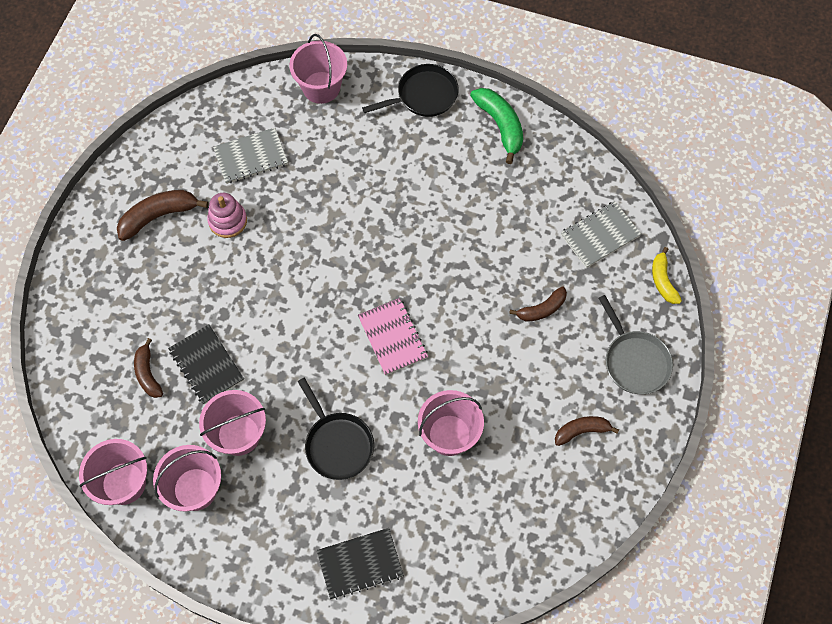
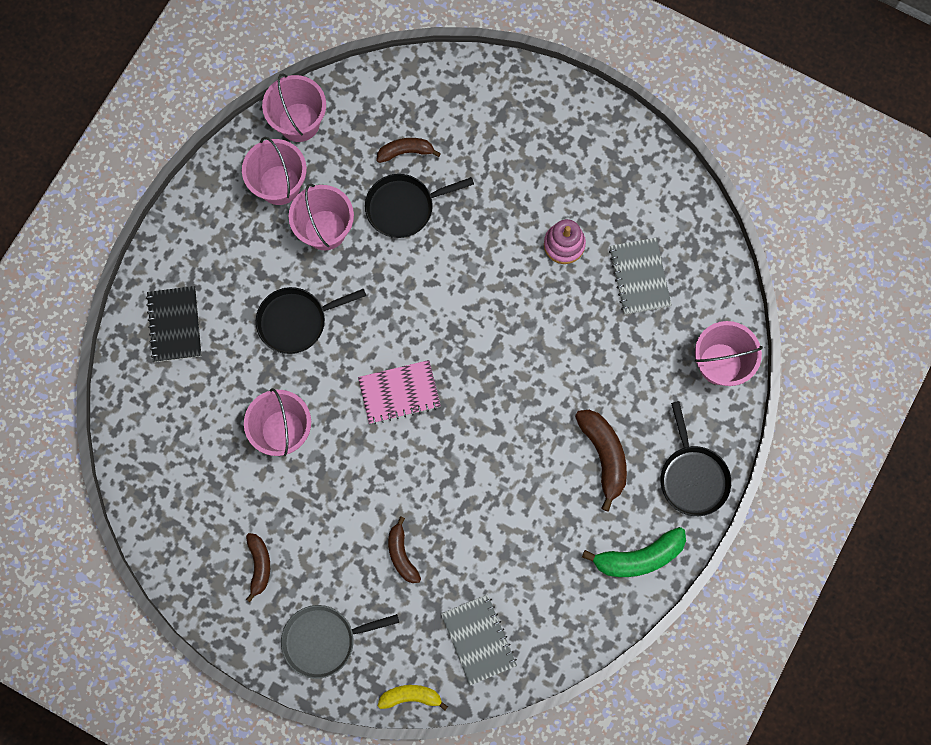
camera: 100 degrees right, 10 degrees up
brown banana [117,190,208,241] -> brown banana moved to [575,410,627,512]
black notebook [168,324,244,404] -> black pan [365,174,474,238]

